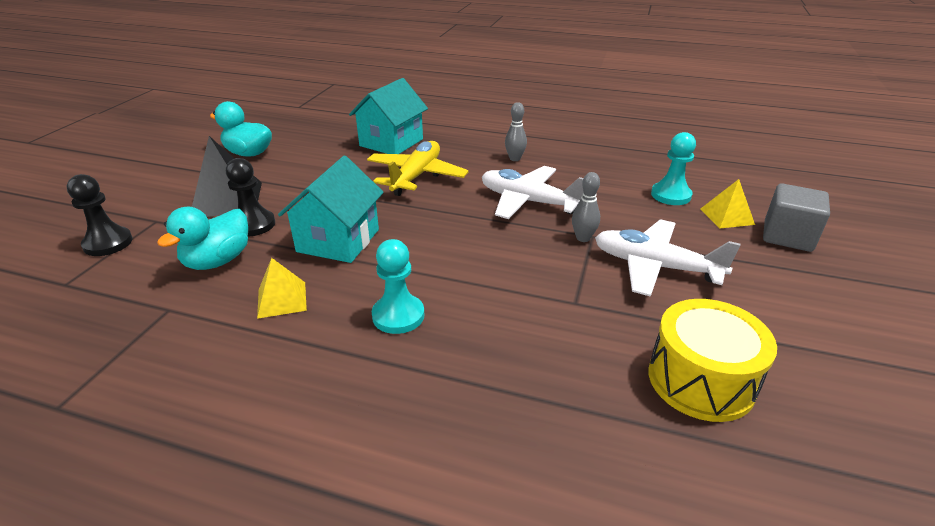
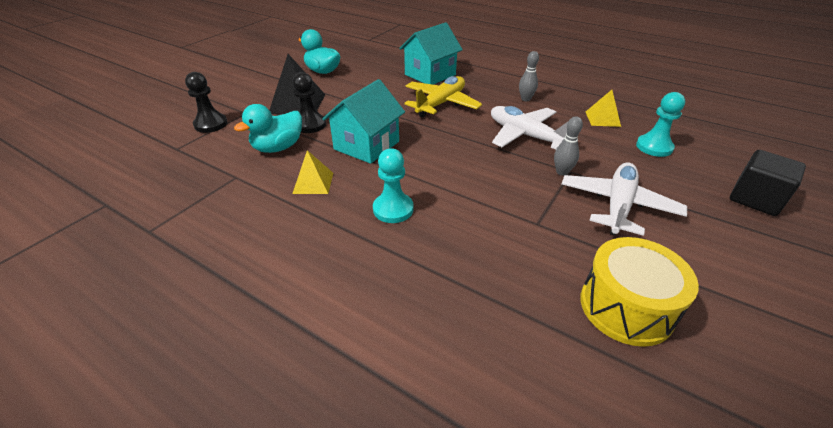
camera: 15 degrees right, 5 degrees up
white plane [595,219,741,297] -> white plane turned 75 degrees clockwise [562,162,687,236]
yellow pyramid [701,179,755,228] -> yellow pyramid moved to [586,90,621,127]
grey cube [763,183,830,252] -> black cube [730,150,806,216]

